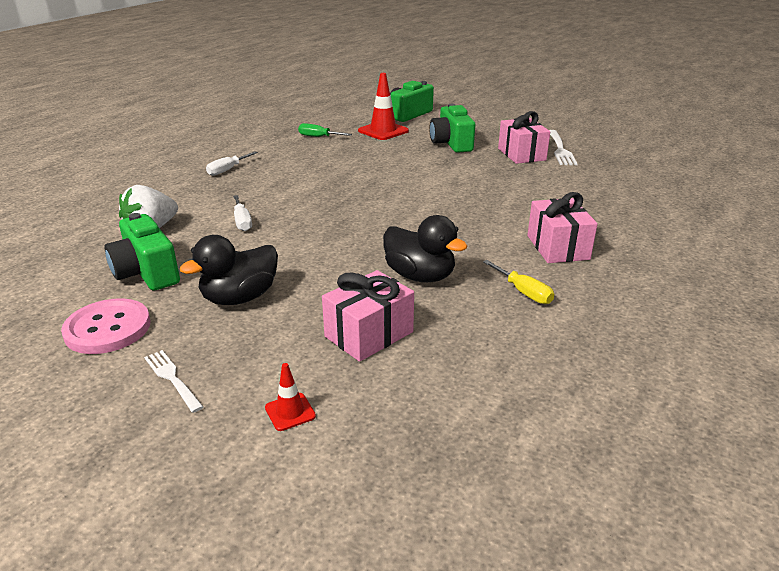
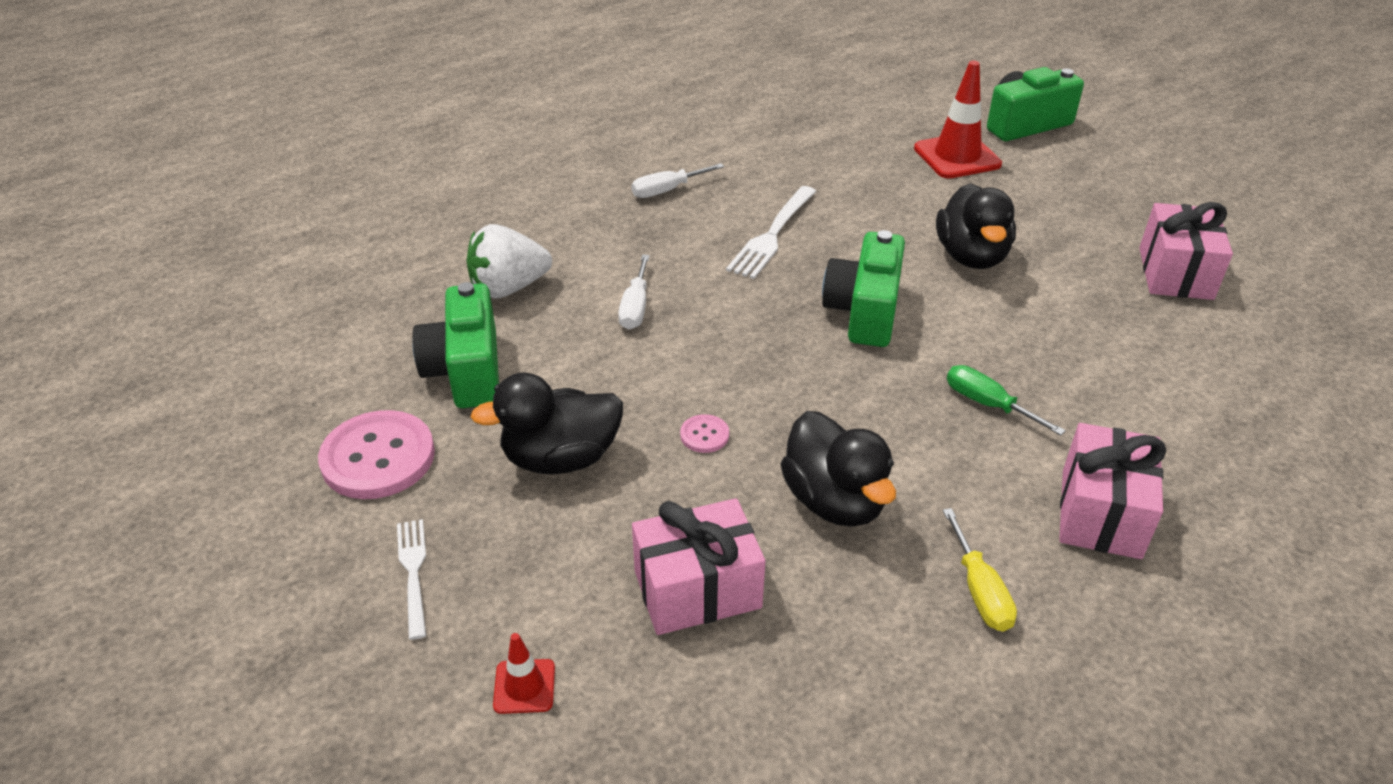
camera: 25 degrees right, 10 degrees up
green screwdriver [298,123,352,137] -> green screwdriver moved to [947,365,1066,435]
green camera [430,104,475,153] -> green camera moved to [822,230,905,347]
white fork [549,130,578,165] -> white fork moved to [726,186,816,279]
none -> pink button [680,414,729,453]
none -> black duck [936,183,1016,269]

